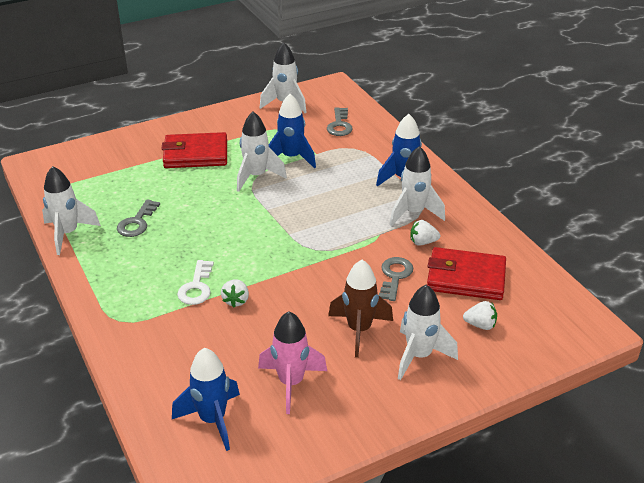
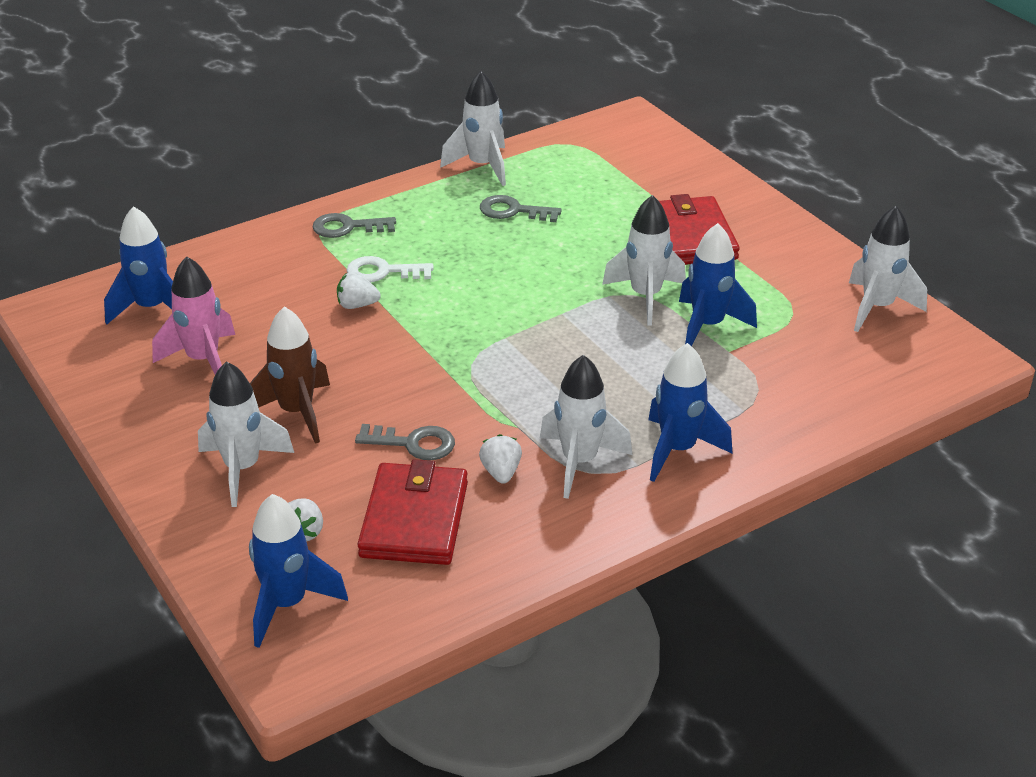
camera: 85 degrees right, 0 degrees up
grey key [327,107,353,136] -> grey key moved to [313,213,396,238]
none -> blue rocket [249,494,348,648]

